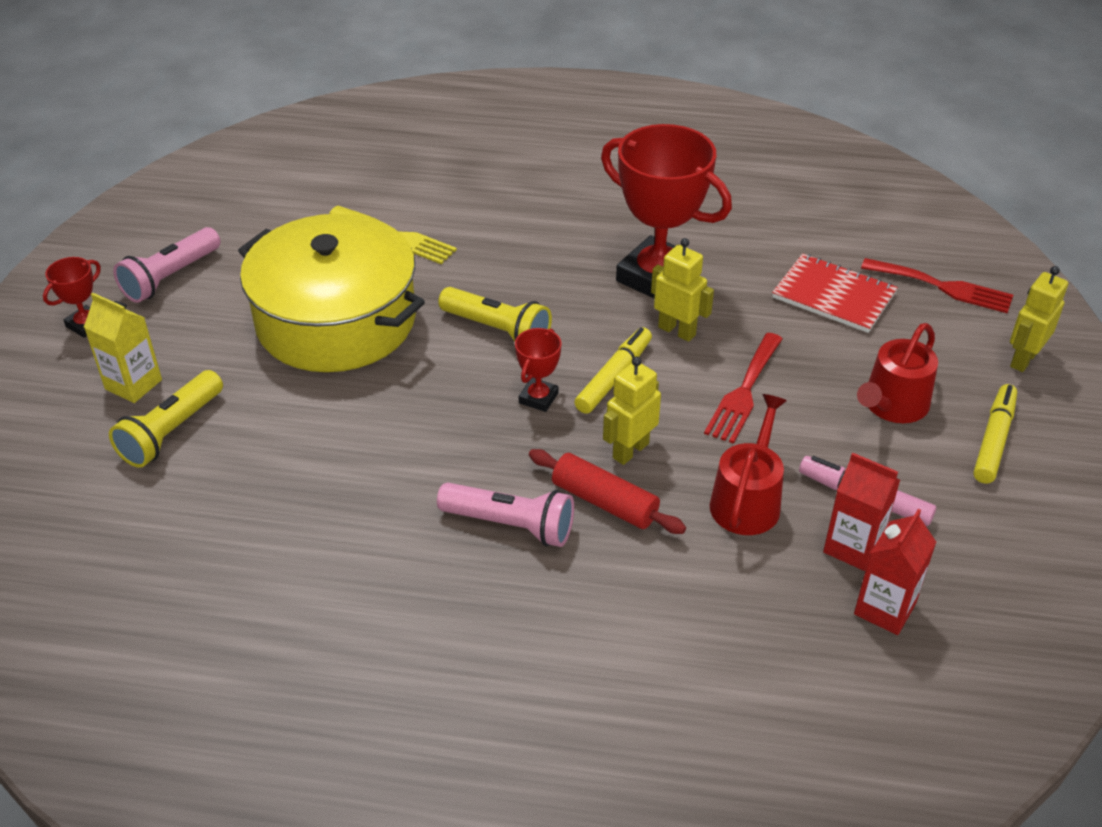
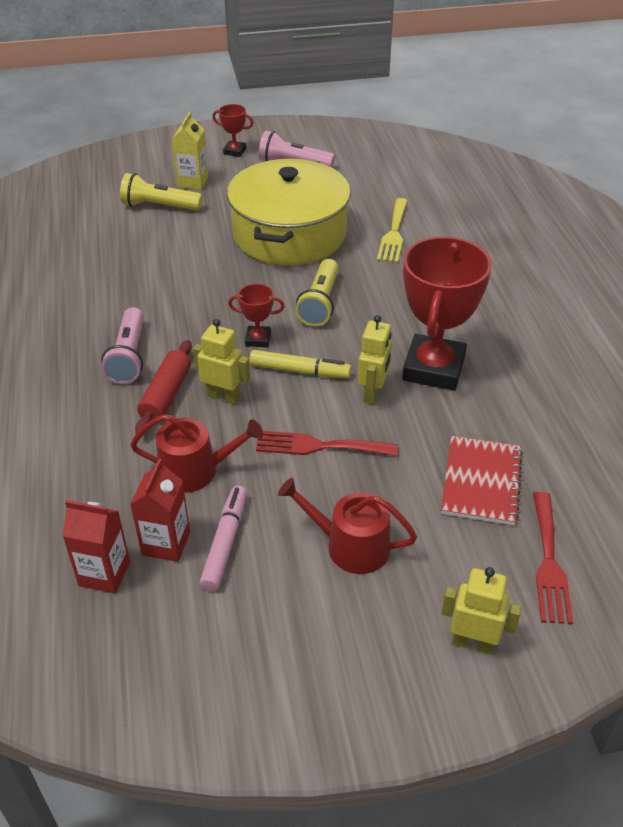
camera: 70 degrees right, 0 degrees up
yellow marker [973,384,1017,484] -> none

